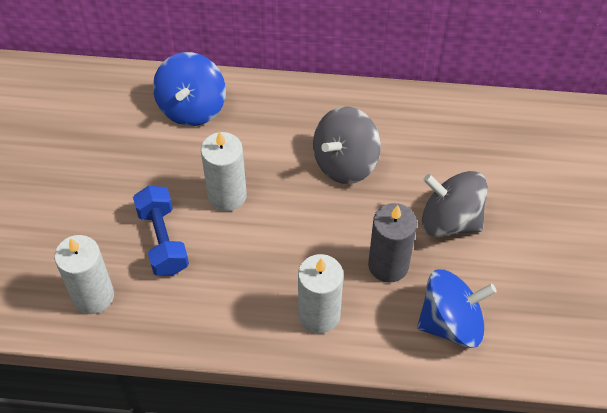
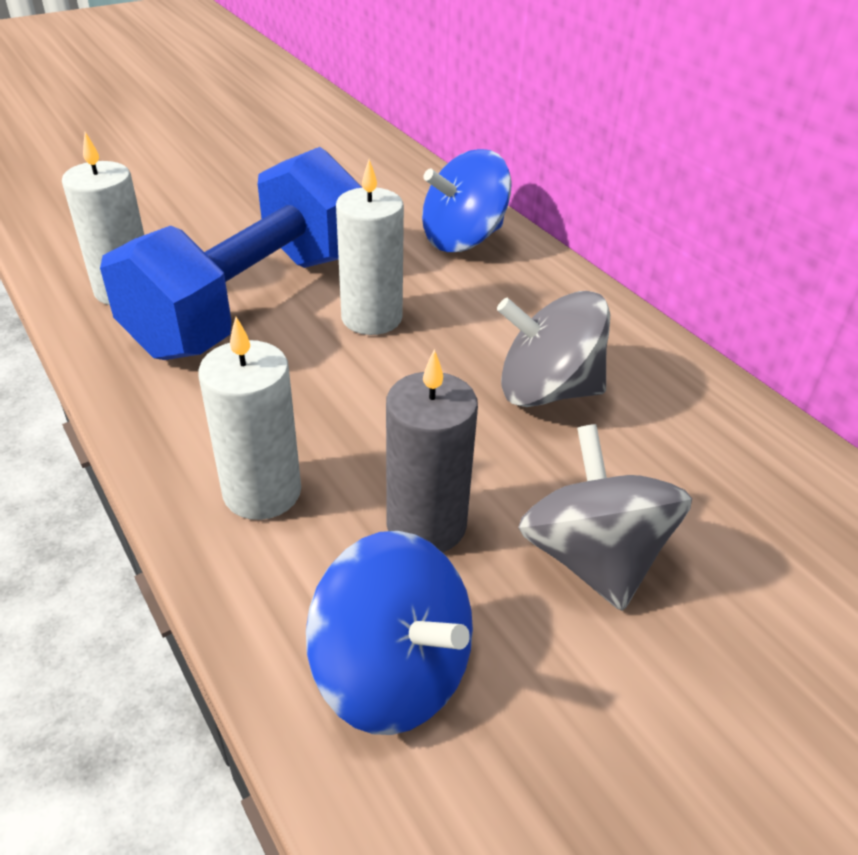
camera: 50 degrees right, 15 degrees down
blue dumbbell [133,186,189,276] -> blue dumbbell [100,147,363,360], size x1.98

